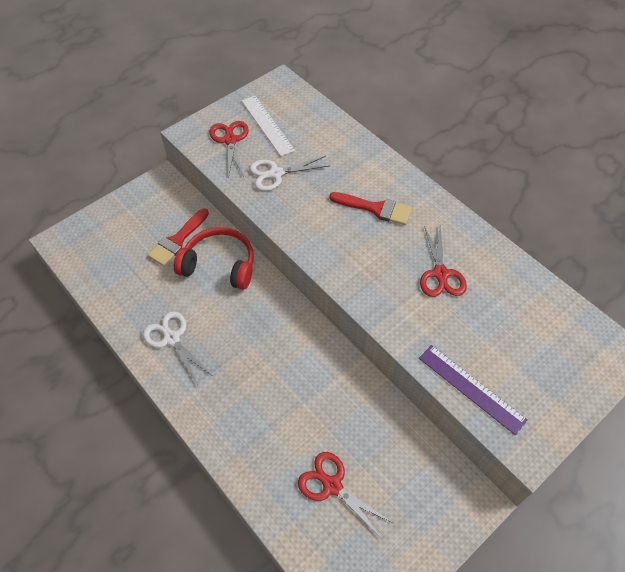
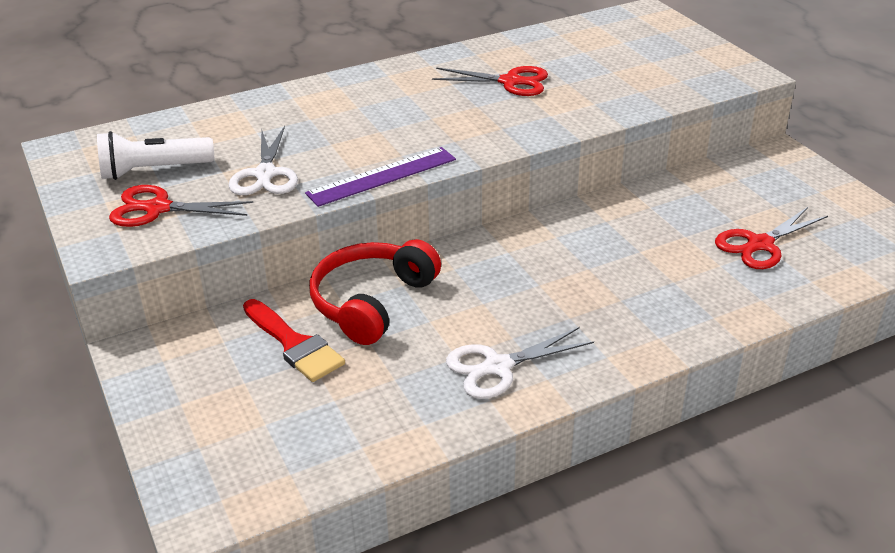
camera: 75 degrees left, 20 degrees down
white ruler [241,96,295,157] -> white flashlight [97,131,214,180]
red brush [329,192,412,225] -> none
purple ruler [419,345,528,435] -> purple ruler moved to [305,147,456,207]

